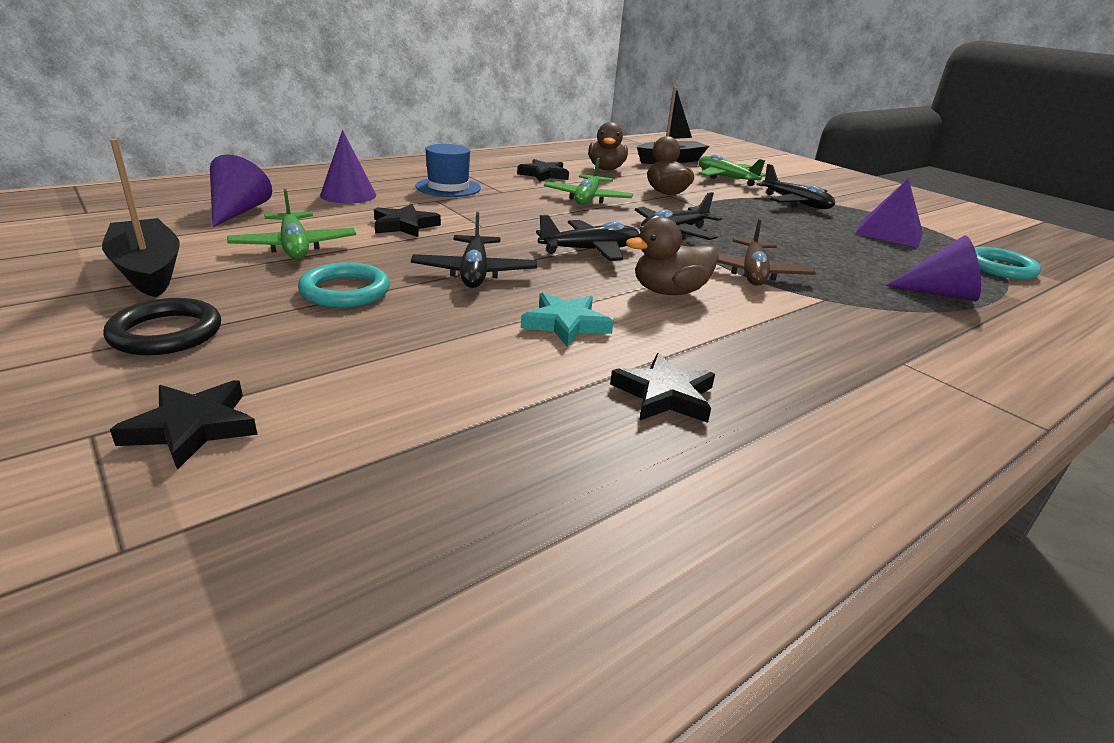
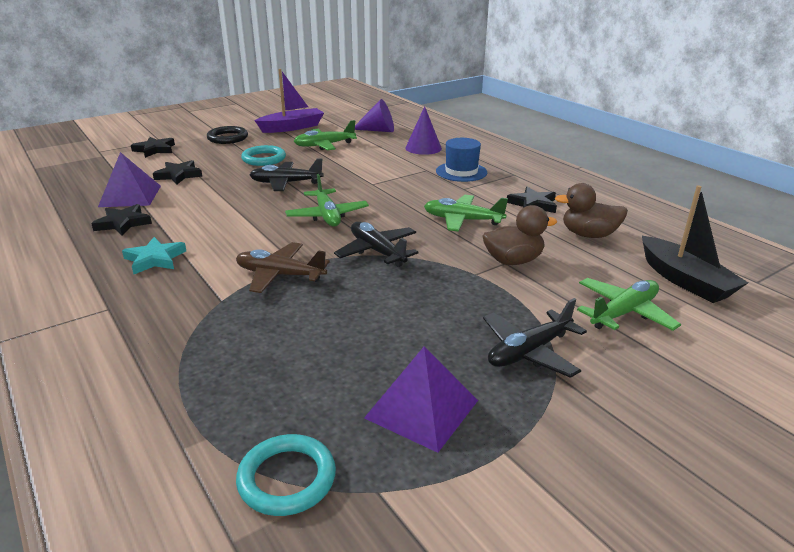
camera: 95 degrees right, 0 degrees up
black boat [102,139,180,298] -> purple boat [254,69,324,133]
black star [374,204,441,237] -> black star moved to [153,160,202,184]
turquoise star [521,293,614,347] -> turquoise star moved to [122,237,186,274]
black plane [536,215,640,261] -> green plane [285,174,369,227]
brown duck [626,217,719,295] -> none
purple cone [885,235,981,301] -> none
none -> purple pyramid [98,152,161,207]

